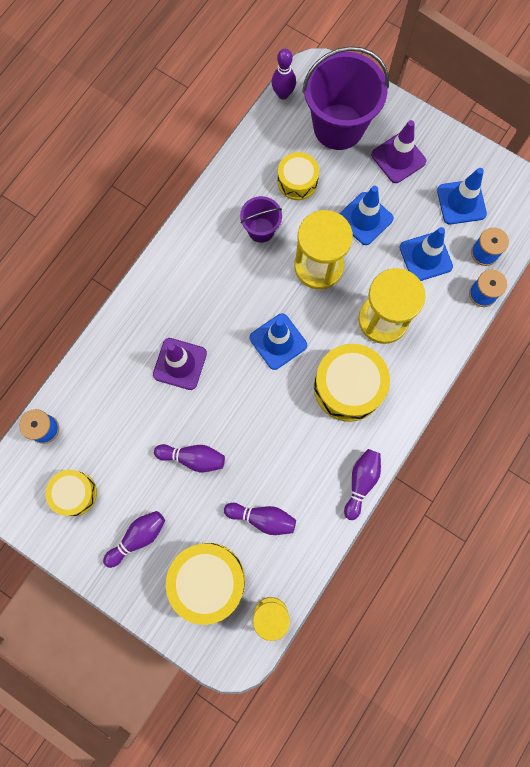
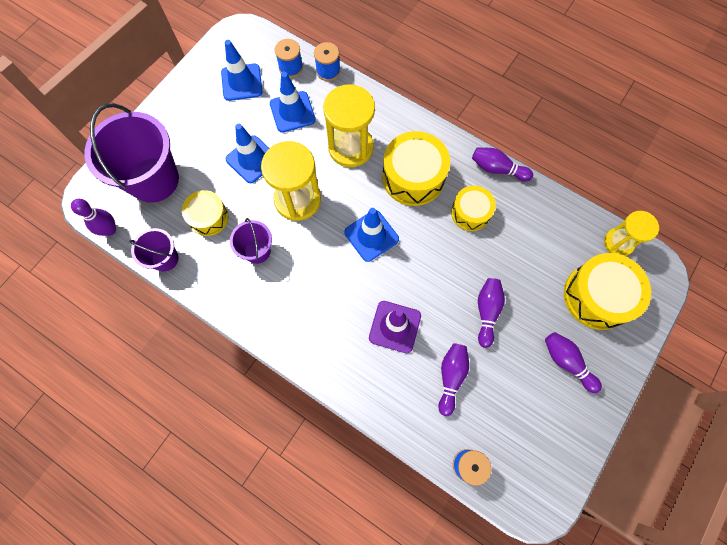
camera: 90 degrees left, 5 degrees down
yellow drum [45,470,97,516] -> yellow drum moved to [451,186,496,231]
purple bowling pin [224,503,296,535] -> purple bowling pin moved to [438,343,469,416]
purple traffic cone [371,120,427,183] -> none
none -> purple bucket [129,228,179,272]

